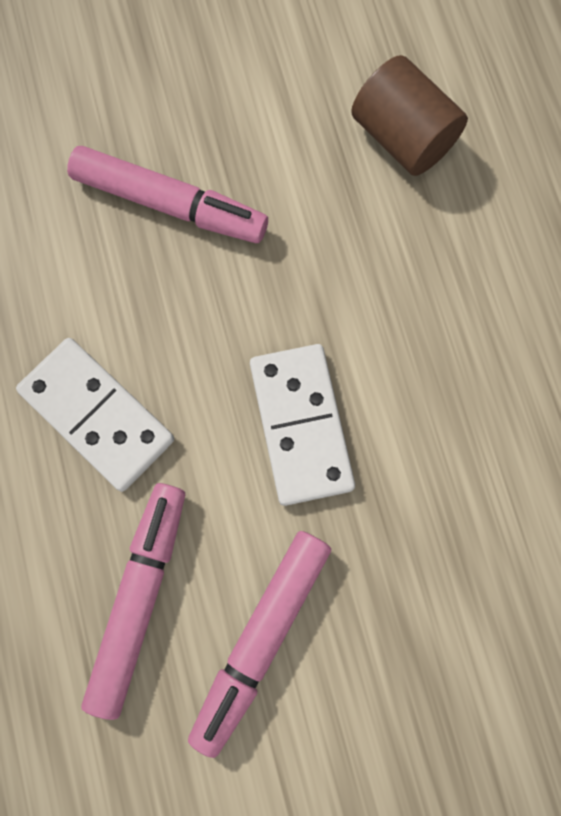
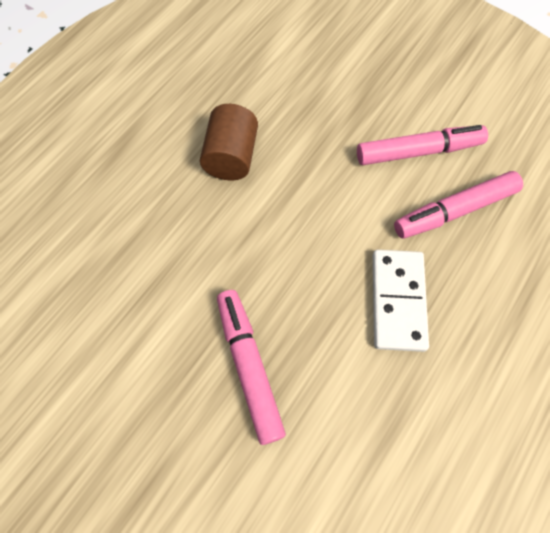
camera: 130 degrees left, 10 degrees down
white domino [250,344,355,506] -> none
brown cylinder [351,55,468,176] -> brown cylinder moved to [200,104,258,180]

